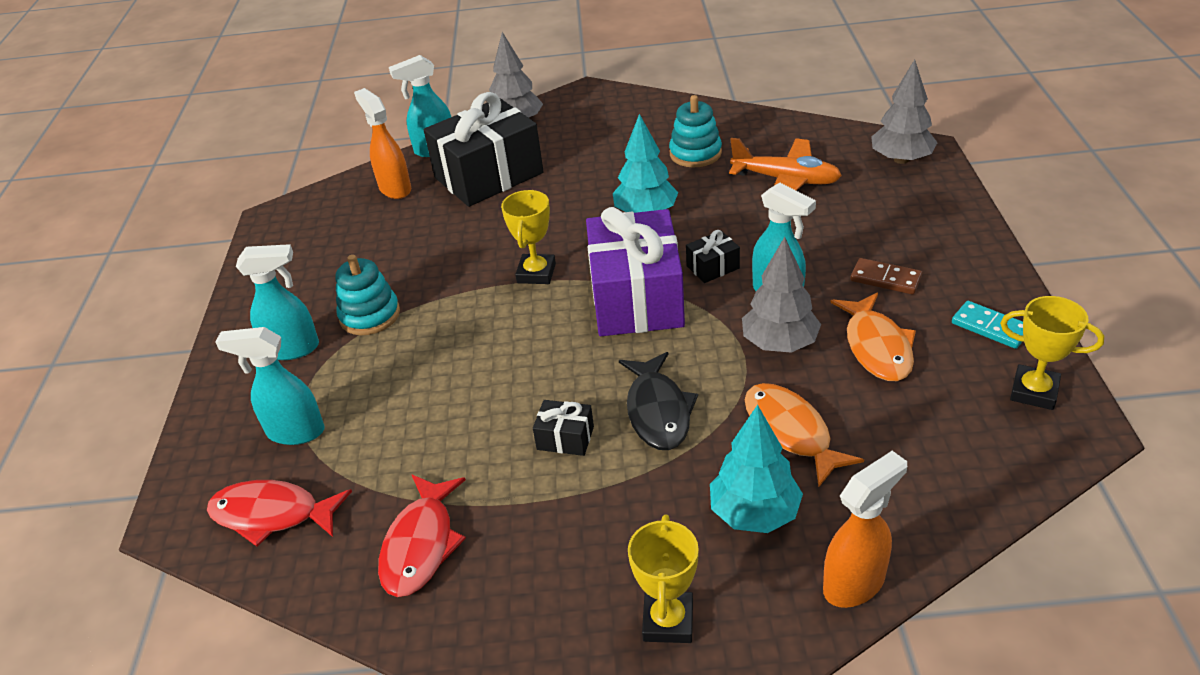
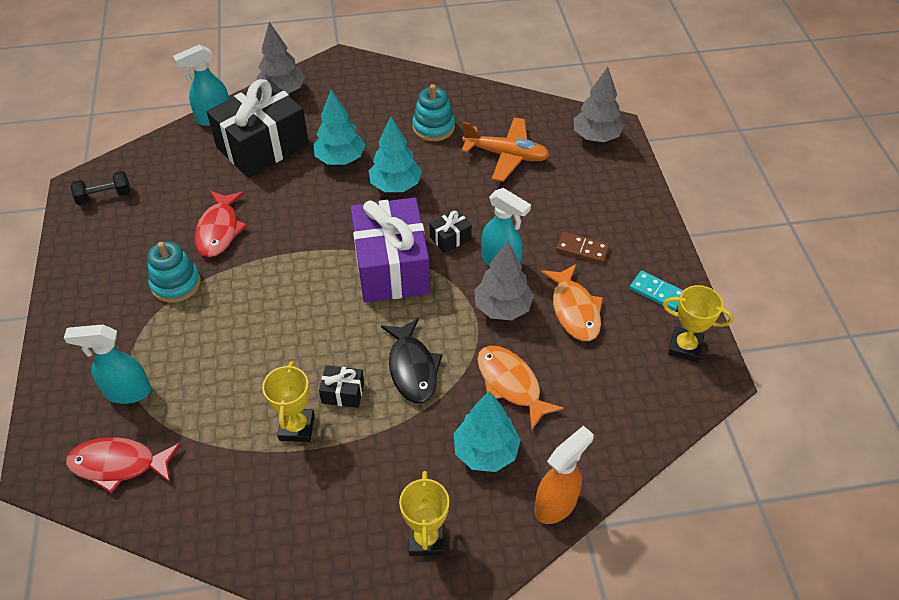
camera: 10 degrees left, 10 degrees up
turquoise spray bottle [236,244,319,360] -> none
orange spray bottle [354,88,411,199] -> none
red fish [378,475,466,597] -> red fish moved to [194,191,247,257]
yellow trophy [501,190,556,284] -> yellow trophy moved to [262,361,315,442]
none -> black dumbbell [70,171,131,205]
none -> turquoise tree [314,89,365,165]

